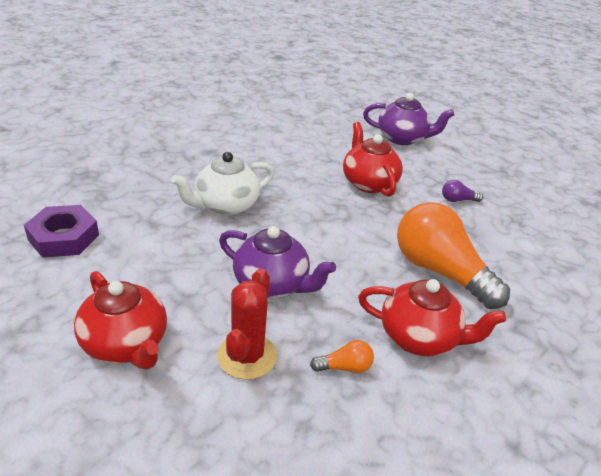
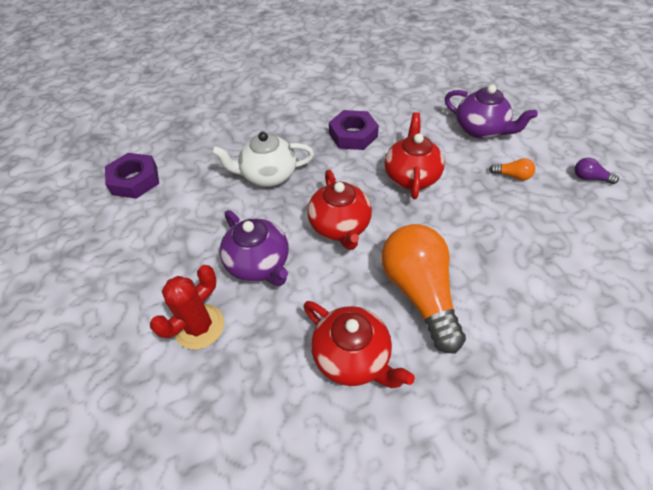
camera: 30 degrees right, 15 degrees up
red teapot [74,271,167,370] -> red teapot moved to [307,170,372,250]
orange light bulb [310,340,374,373] -> orange light bulb moved to [489,158,535,180]
purple light bulb [442,180,483,202] -> purple light bulb moved to [574,158,619,184]
none -> purple nut [329,110,379,150]

